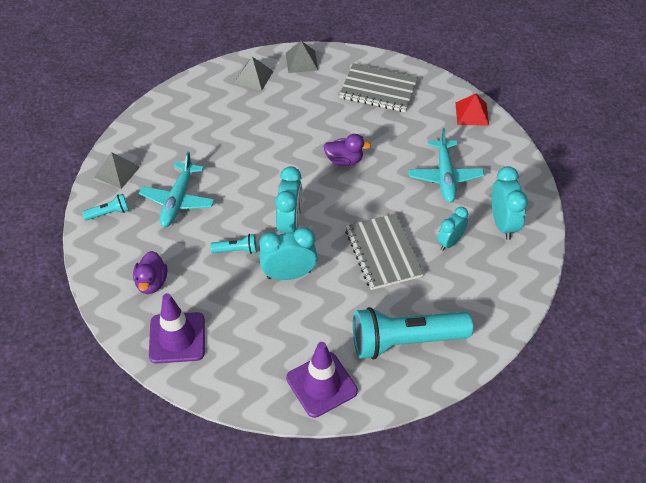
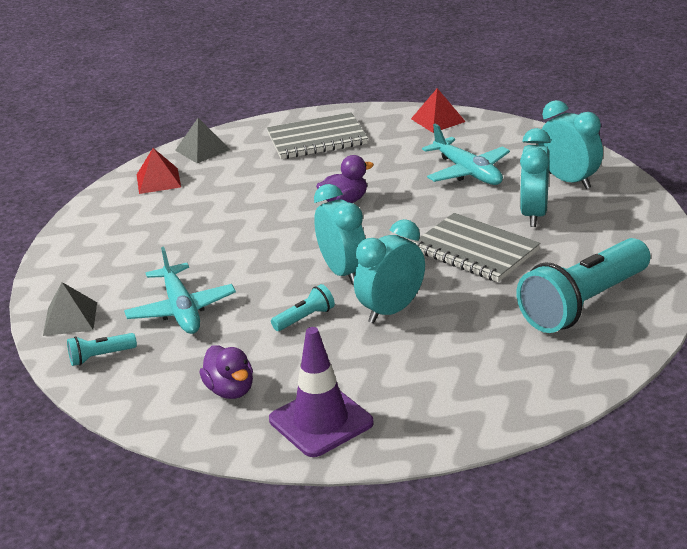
camera: 30 degrees left, 20 degrees down
turquoise flashlight [82,194,129,221] -> turquoise flashlight turned 150 degrees counterclockwise [67,333,137,366]
grey pyramid [234,57,274,91] -> red pyramid [137,148,181,194]
purple traffic cone [286,342,358,418] -> none
turquoise clock [437,207,468,251] -> turquoise clock [520,128,551,227], size x1.50

